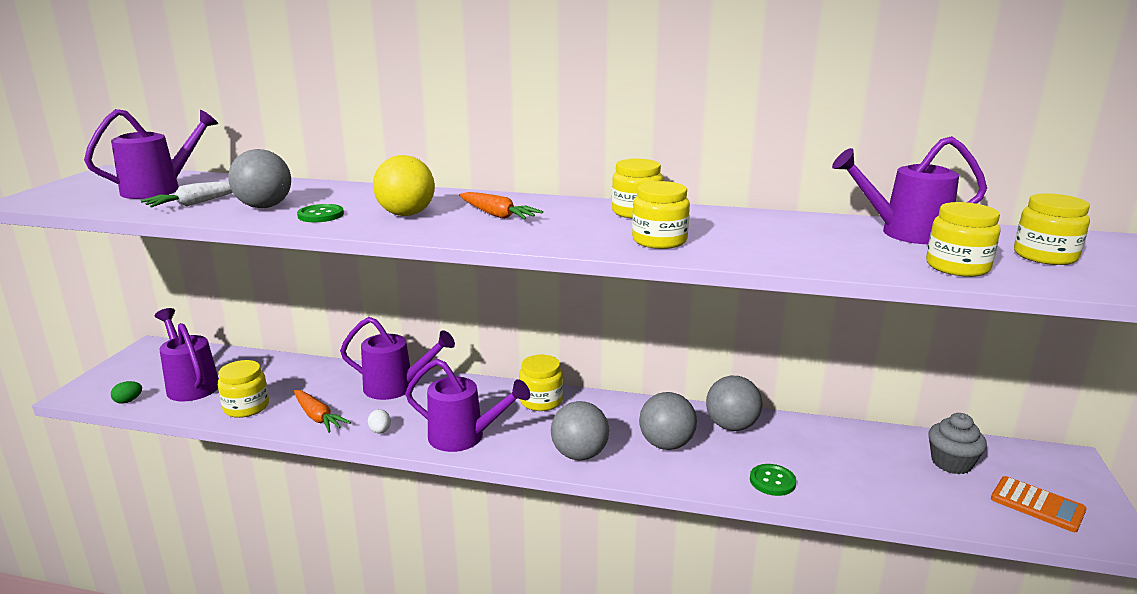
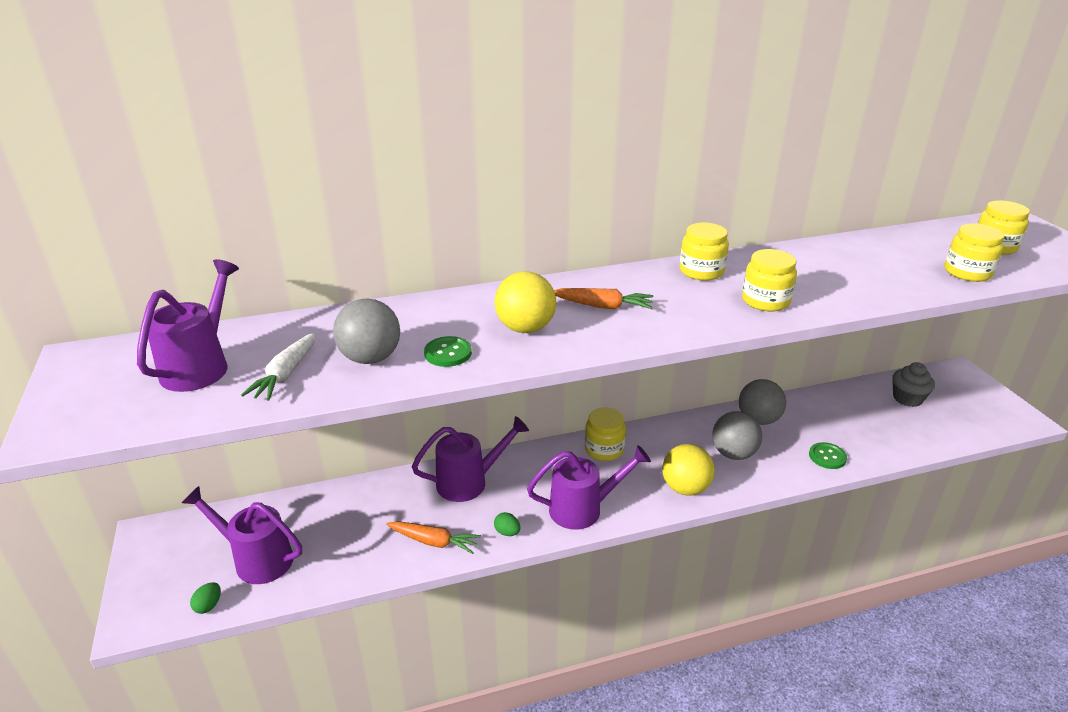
camera: 30 degrees left, 10 degrees up
yellow jar [218,360,269,418] -> none
white egg [368,409,391,434] -> green egg [494,512,520,536]
grey ball [551,401,609,460] -> yellow ball [662,444,715,496]
purple watering can [832,136,987,244] -> none
orange calculator [991,476,1087,532] -> none

